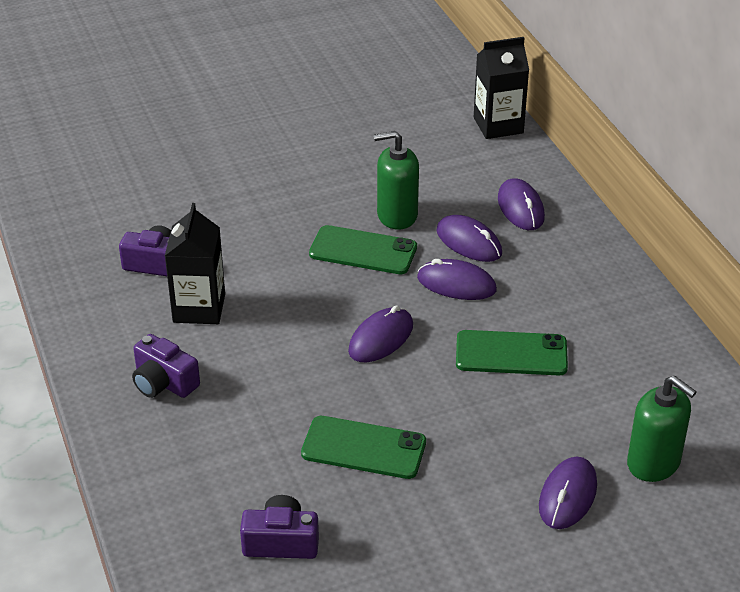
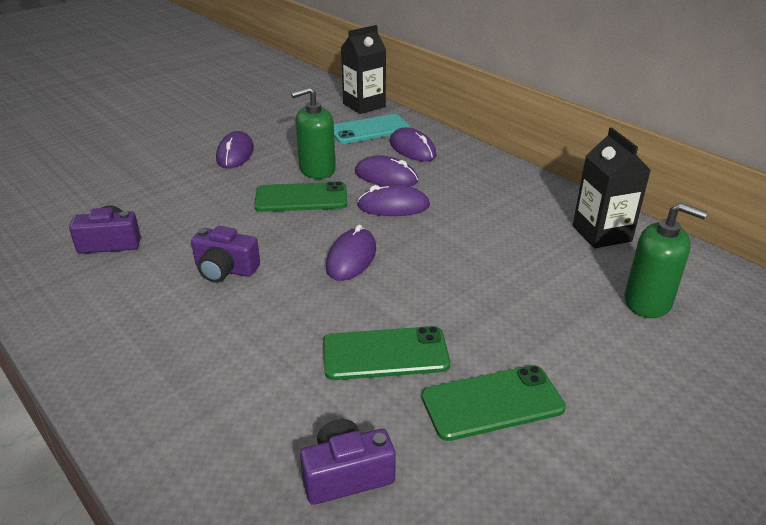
camera: 20 degrees left, 5 degrees down
purple camera [132,334,200,398] -> purple camera moved to [191,226,260,283]
black carton [165,203,225,324] -> black carton moved to [573,127,651,248]
green phone [456,330,568,375] -> green phone moved to [422,365,566,441]
purple mouse [539,457,597,529] -> purple mouse moved to [216,131,254,169]
none -> turquoise phone [334,114,411,144]

